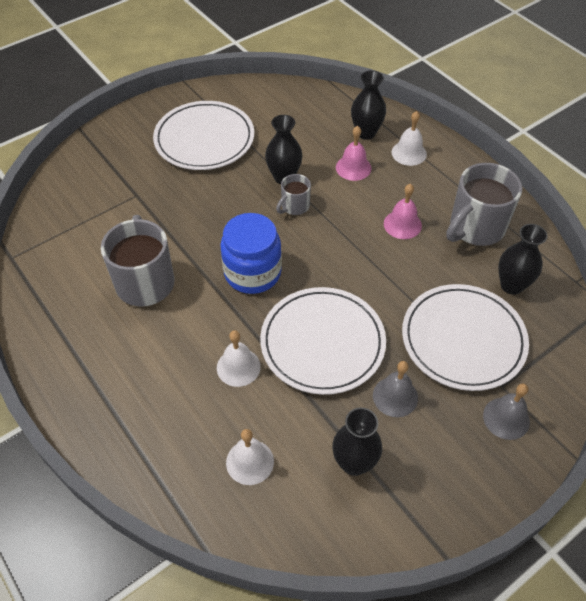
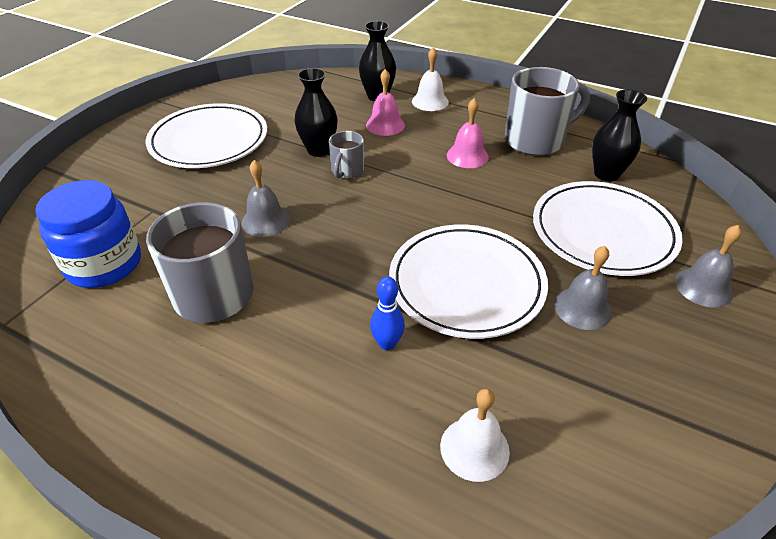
camera: 25 degrees left, 10 degrees down
white bell [217,330,261,387] -> blue bowling pin [370,276,405,350]
blue jar [220,213,282,294] -> blue jar moved to [35,180,141,288]
black vase [332,407,382,476] -> none
grey mug [446,163,522,246] -> grey mug turned 135 degrees counterclockwise [504,67,590,156]
none -> grey bell [242,160,290,237]

